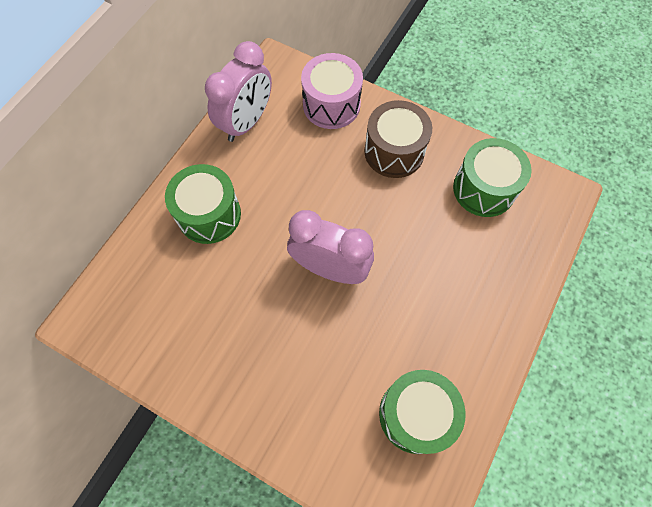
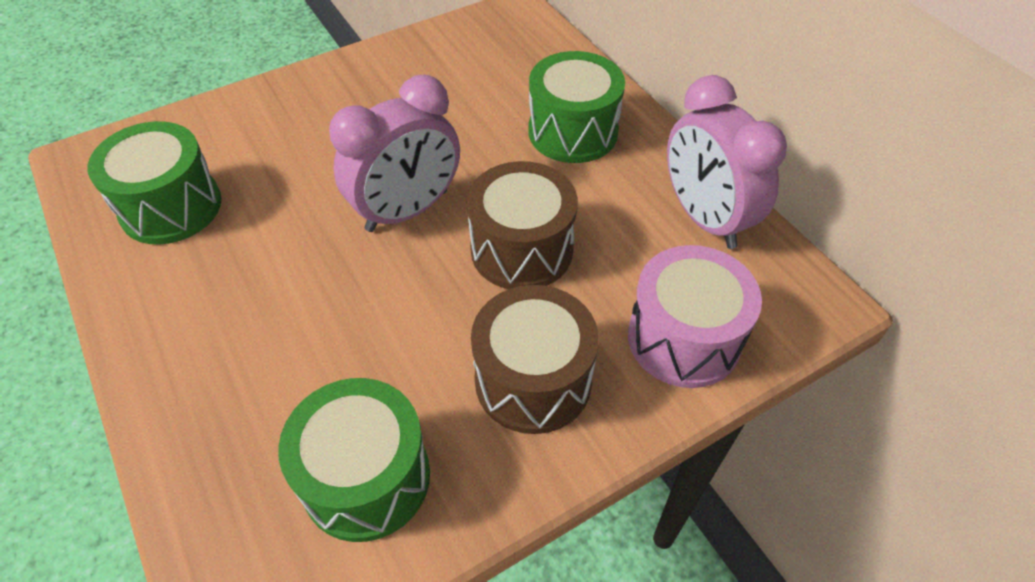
camera: 120 degrees right, 15 degrees down
none -> brown drum [467,161,578,289]

